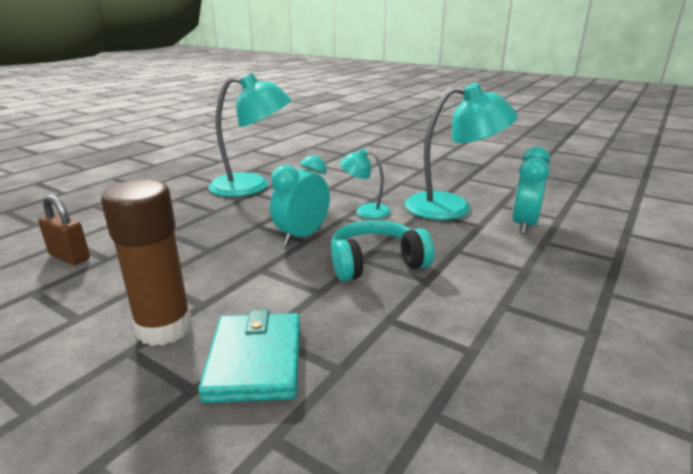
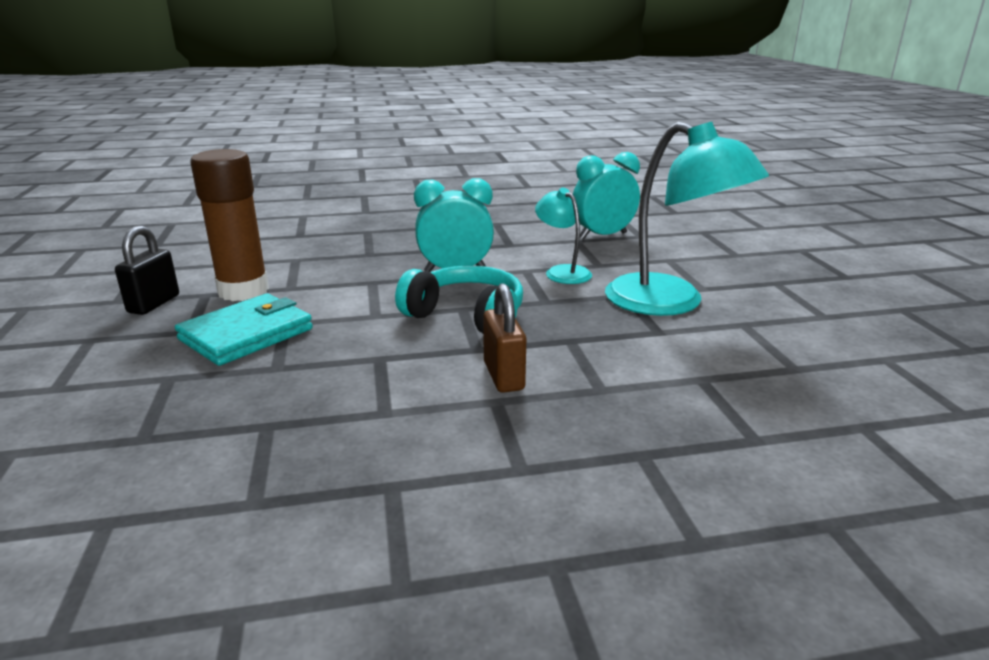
camera: 45 degrees right, 0 degrees up
brown padlock [38,195,90,265] -> brown padlock moved to [483,283,526,393]
turquoise lamp [208,73,292,197] -> none
turquoise clock [512,147,550,234] -> turquoise clock moved to [573,152,640,239]
none -> black padlock [115,226,179,315]

